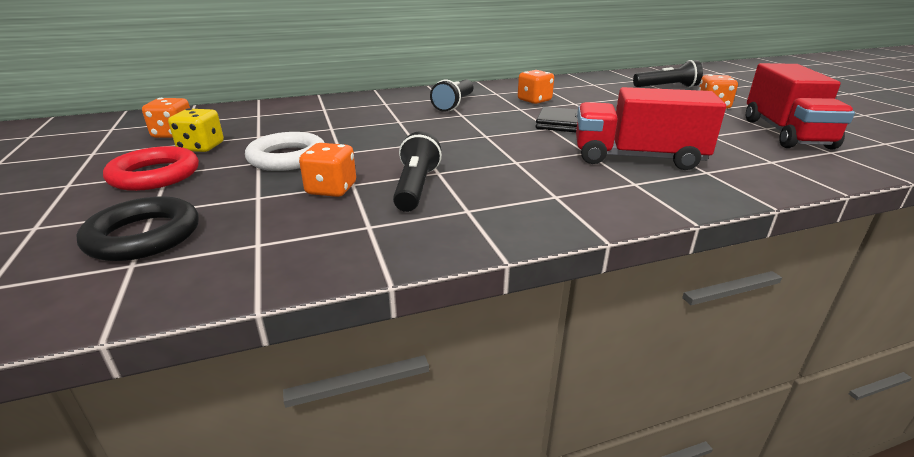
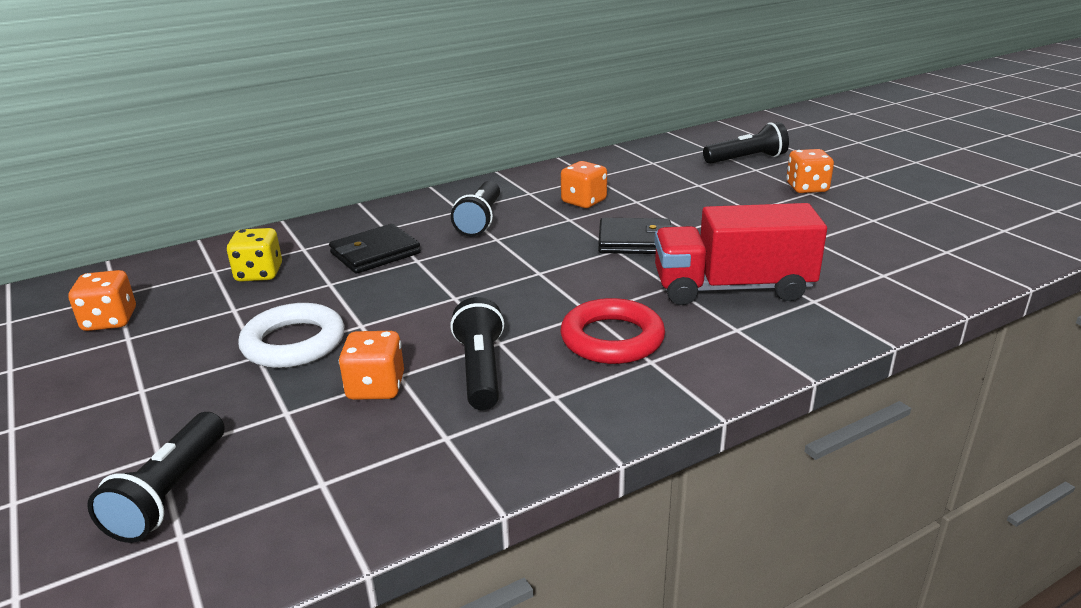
camera: 10 degrees left, 0 degrees up
black ring [77,196,199,261] -> black flashlight [87,412,225,543]
red ring [103,146,199,191] -> red ring moved to [560,298,665,364]
yellow dice [168,108,224,152] -> yellow dice moved to [227,228,282,282]
red truck [746,63,855,149] -> none
none -> black wallet [329,224,421,274]

